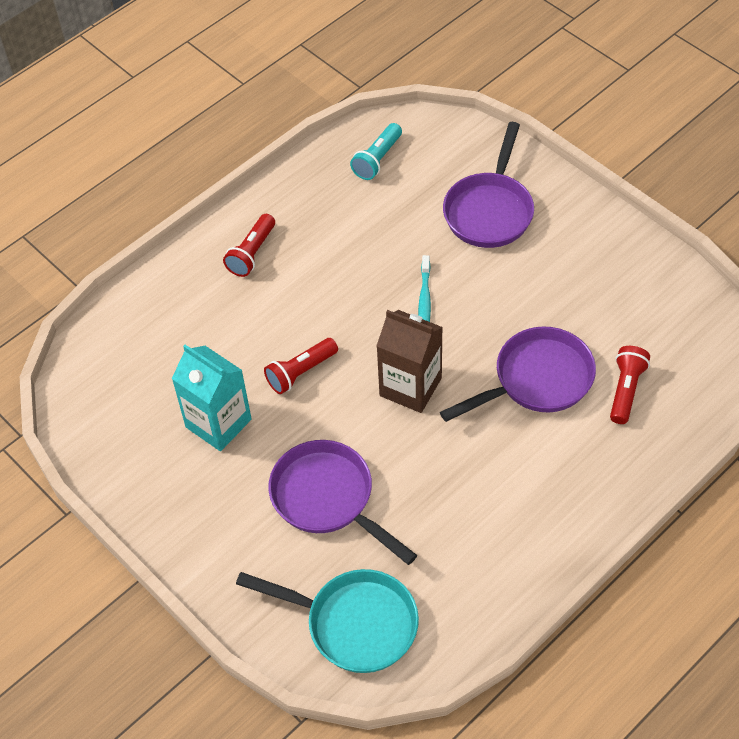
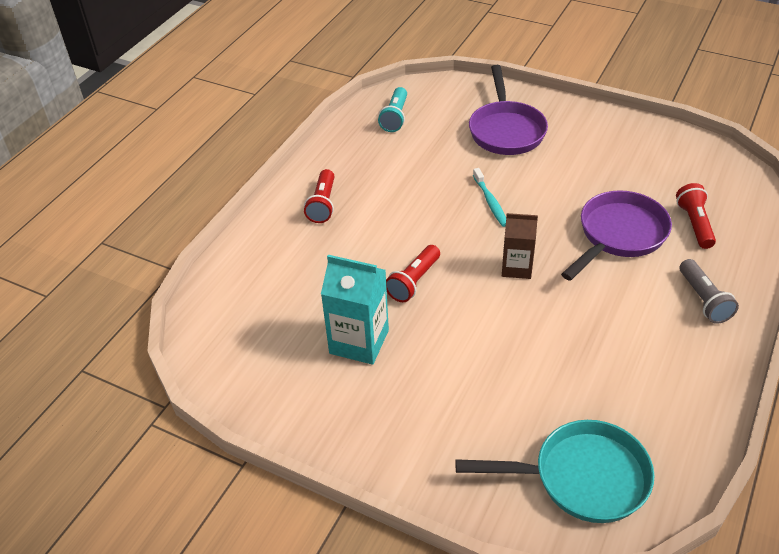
camera: 20 degrees left, 10 degrees down
purple pan [268,440,417,565] -> none
brown carton [376,310,443,413] -> brown carton [502,213,538,279], size x0.66
none -> grey flashlight [680,259,739,324]

